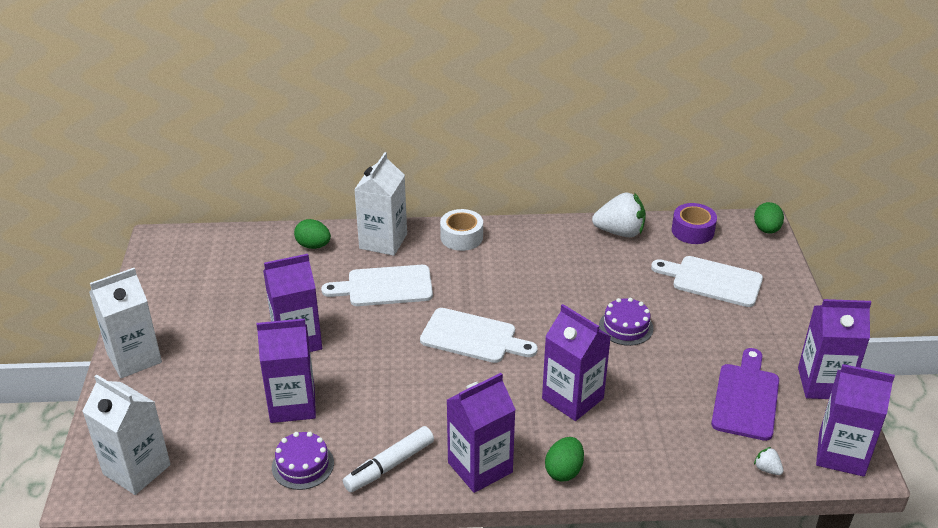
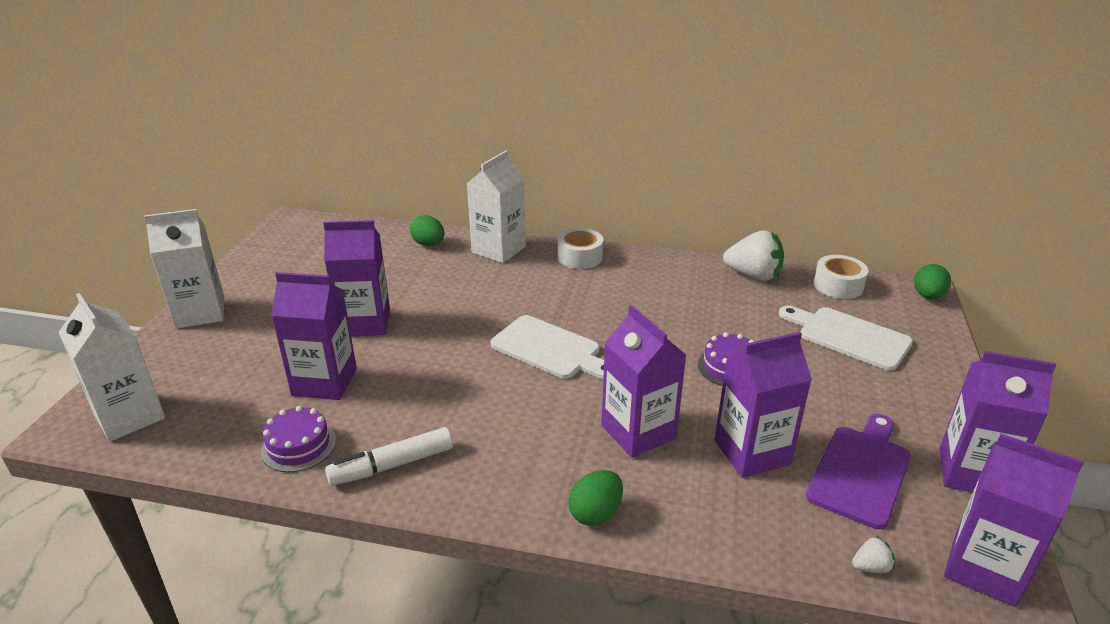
camera: 15 degrees right, 5 degrees down
white cutting board [321,265,433,306] -> none
purple carton [447,373,516,493] -> purple carton moved to [714,332,812,478]
purple tape [672,203,717,244] -> white tape [813,255,868,299]
white strawberry [754,447,784,475] -> white strawberry turned 105 degrees clockwise [852,536,895,573]

